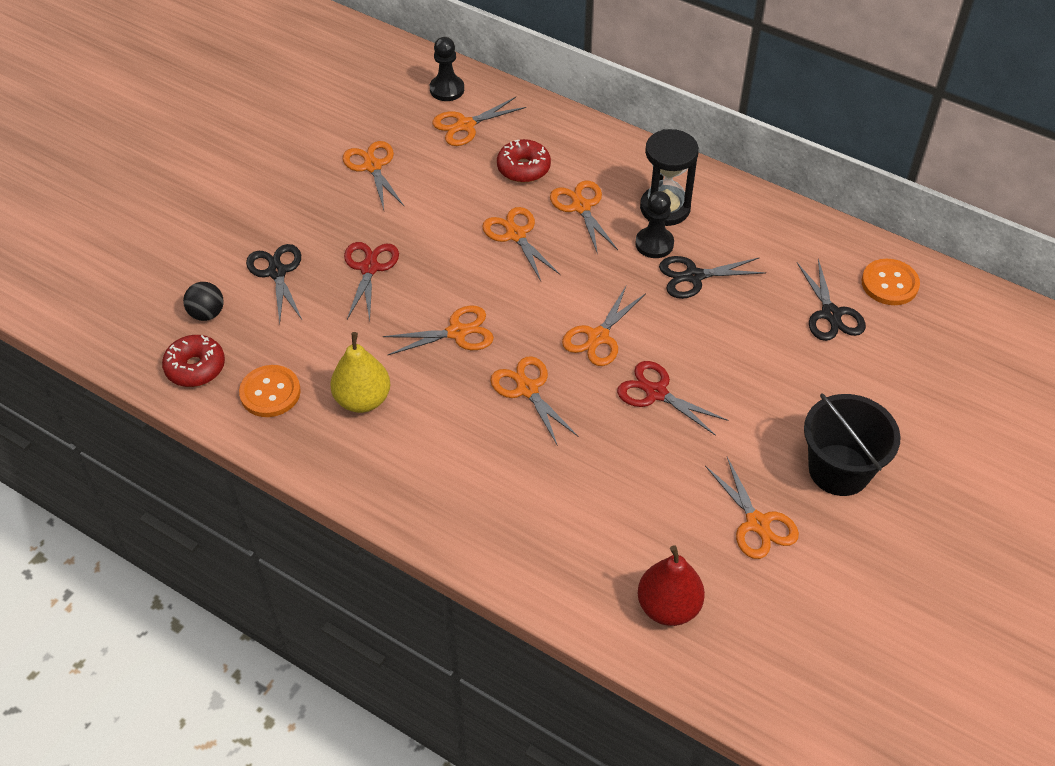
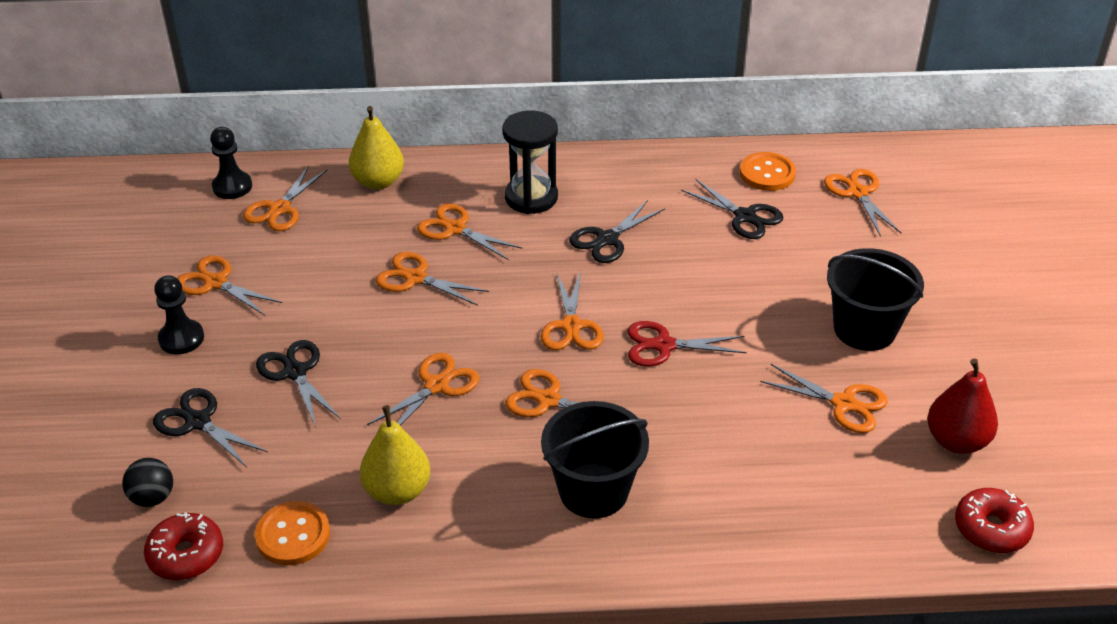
camera: 35 degrees left, 10 degrees down
red scissors [344,242,399,320] -> black scissors [256,340,341,428]
red donut [497,139,551,183] -> red donut moved to [955,488,1034,553]
black pawn [635,191,674,258] -> black pawn moved to [154,275,204,354]
red pear [638,545,705,626] -> red pear moved to [927,358,998,454]
none -> yellow pear [349,106,404,189]
none -> black bucket [541,401,649,518]
none -> orange scissors [824,169,902,237]

